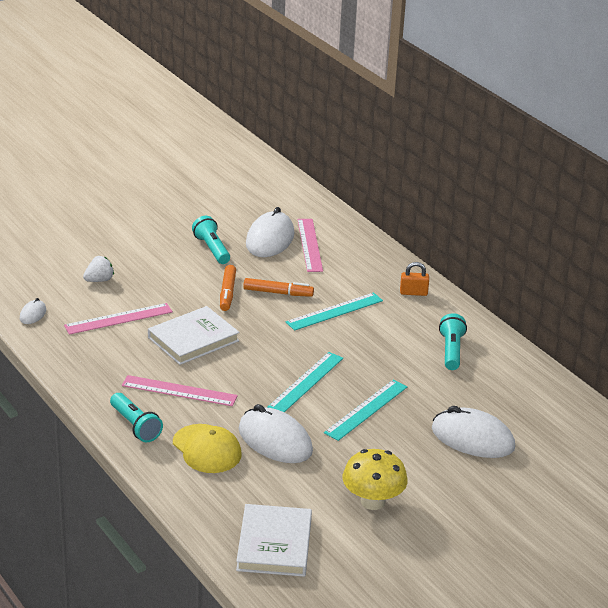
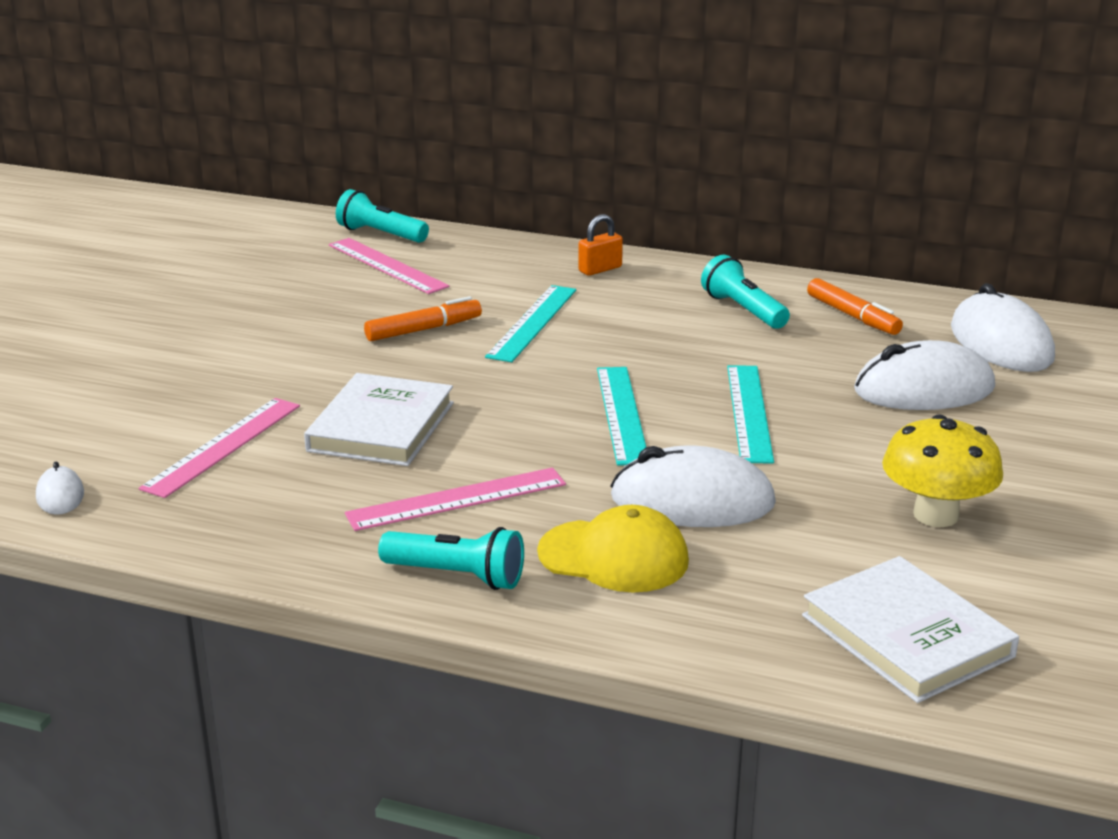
camera: 35 degrees left, 5 degrees down
white strawberry [83,256,114,282] -> none
turquoise flashlight [192,216,230,264] -> turquoise flashlight moved to [336,189,429,243]
orange marker [220,265,236,311] -> orange marker moved to [807,278,903,335]
white mouse [246,207,294,257] -> white mouse moved to [951,283,1055,372]

